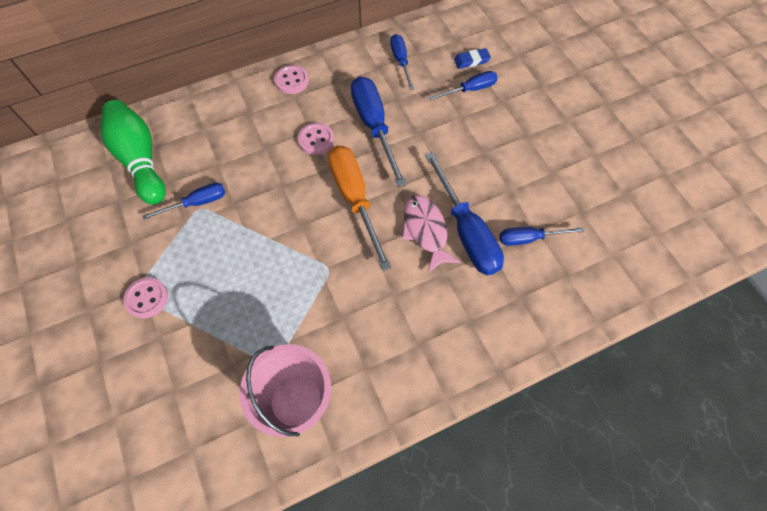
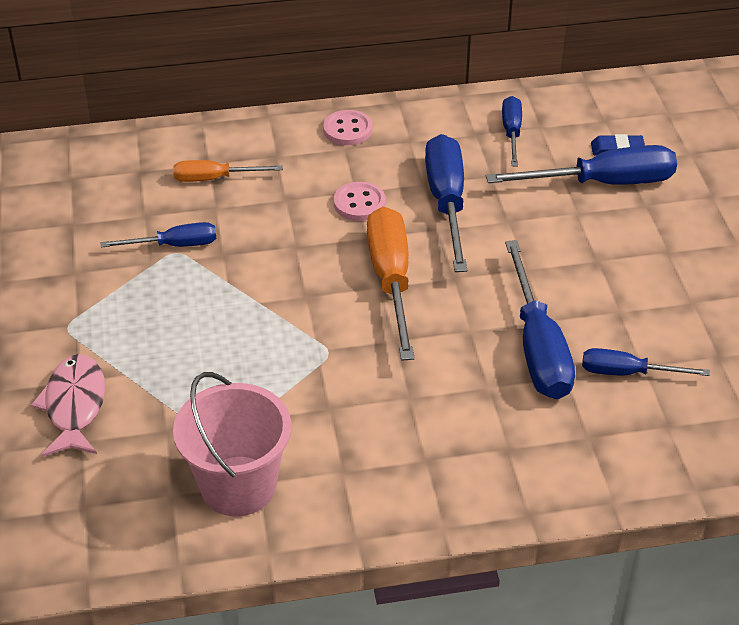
camera: 15 degrees right, 20 degrees down
green bowling pin [101,100,166,205] -> none
pink button [123,277,168,319] -> none
pink fish [402,195,461,274] -> pink fish moved to [31,354,105,457]
blue screwdriver [429,71,498,100] -> blue screwdriver [486,145,677,185], size x1.75
none -> orange screwdriver [173,160,283,182]

